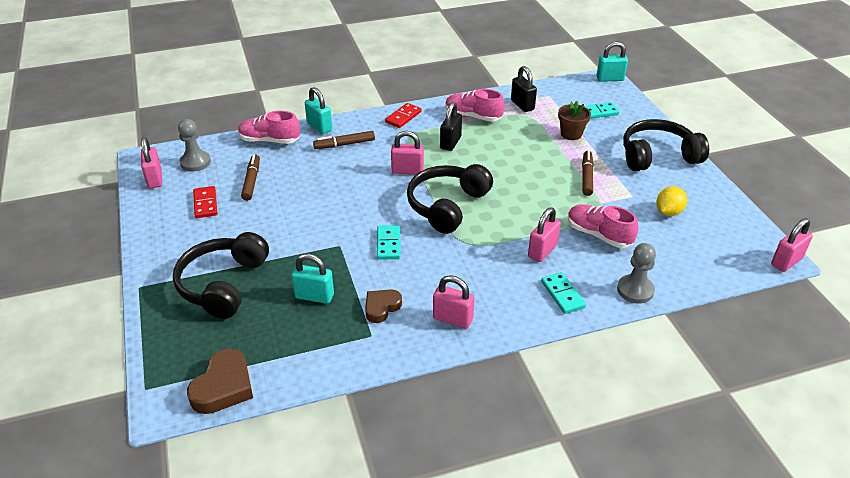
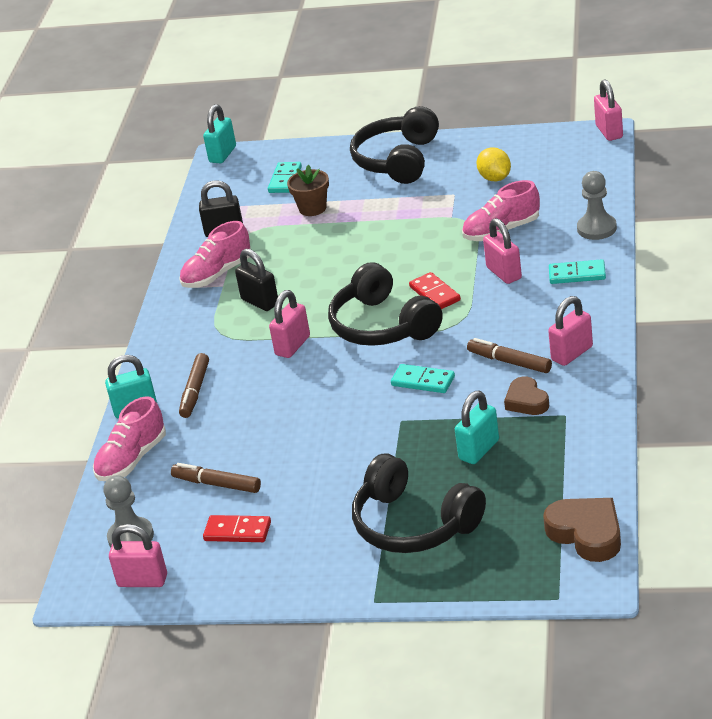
camera: 60 degrees left, 5 degrees down
red domino [385,103,422,128] -> red domino moved to [409,272,461,309]
brown marker [582,151,594,196] -> brown marker moved to [467,338,552,373]

